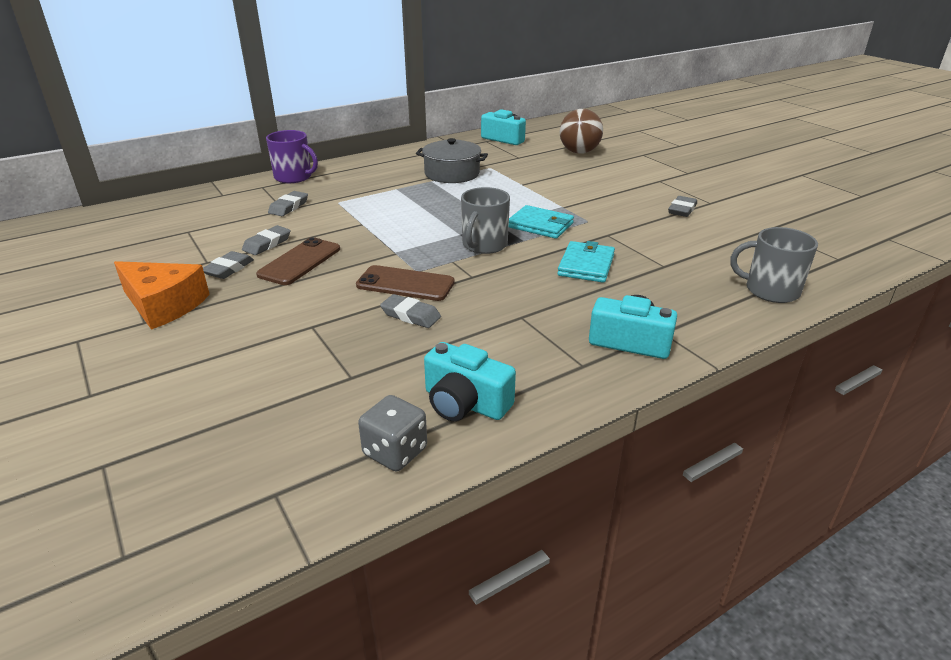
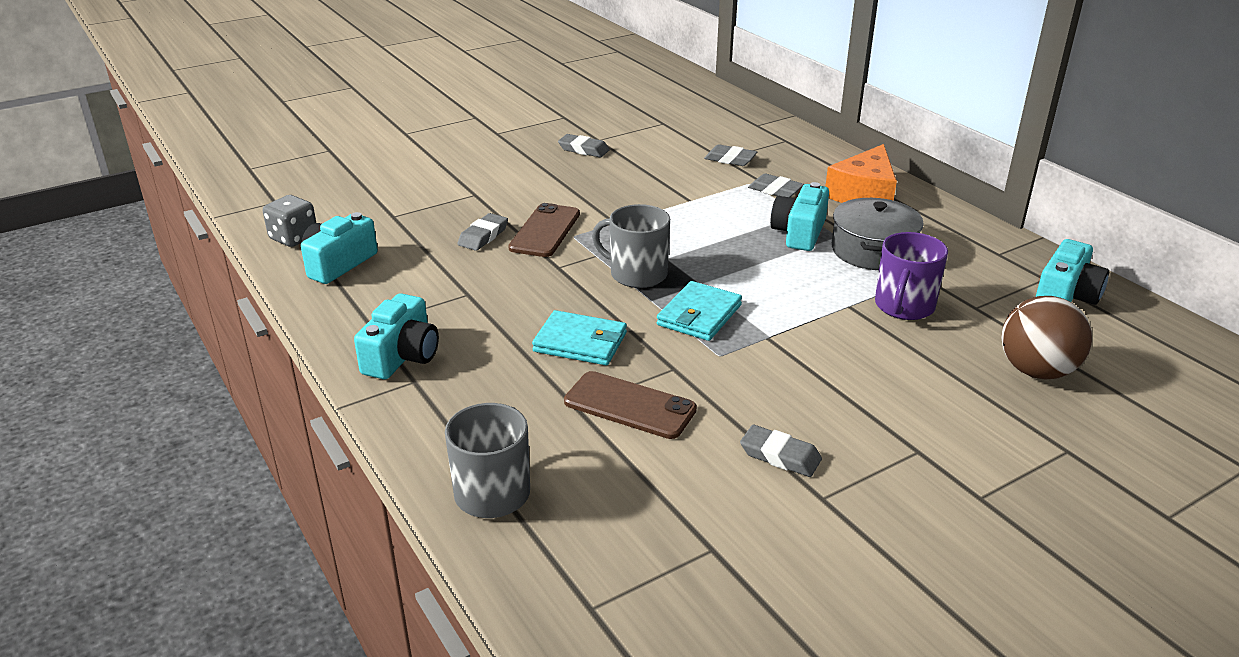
camera: 90 degrees right, 0 degrees up
orange cheese [114,261,210,330] -> orange cheese moved to [825,144,897,203]
grey eraser [242,225,291,255] -> grey eraser moved to [748,173,804,197]
brown phone [256,237,340,285] -> brown phone moved to [564,371,697,439]
purple mug [266,130,318,183] -> purple mug moved to [875,232,948,320]
none -> turquoise camera [770,182,829,251]

